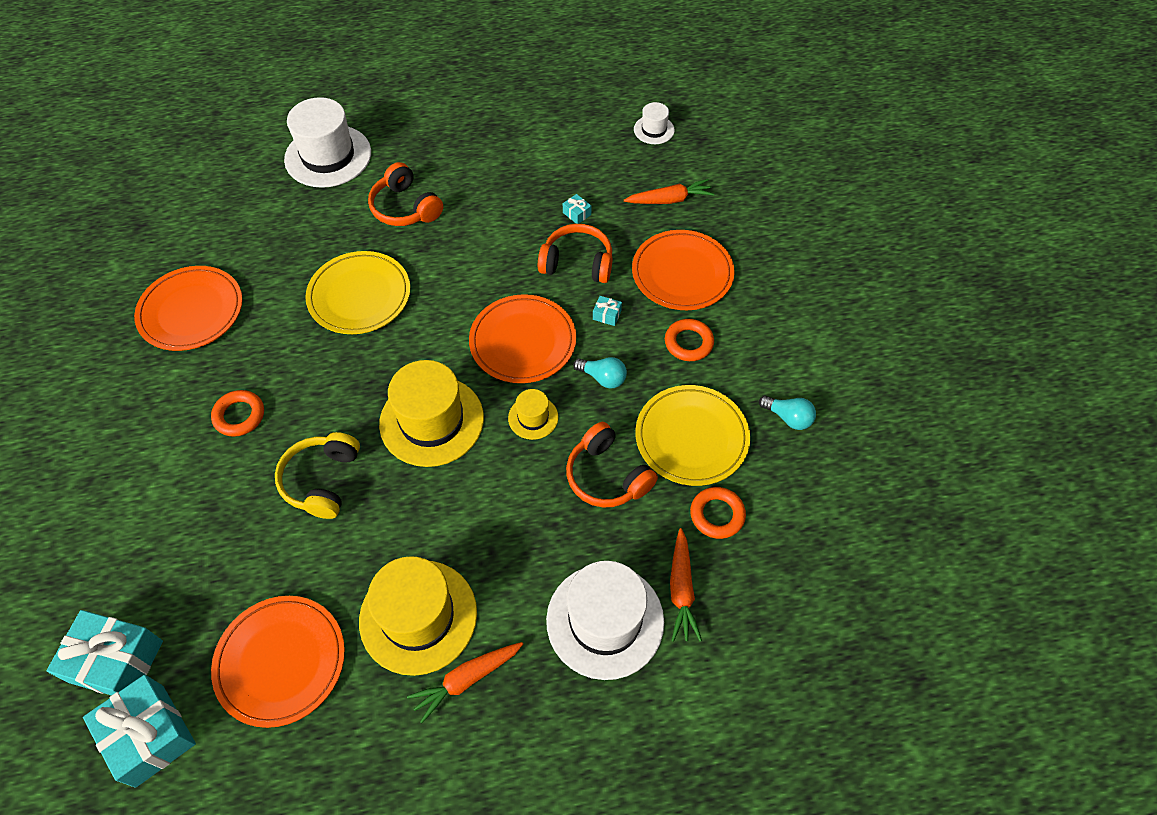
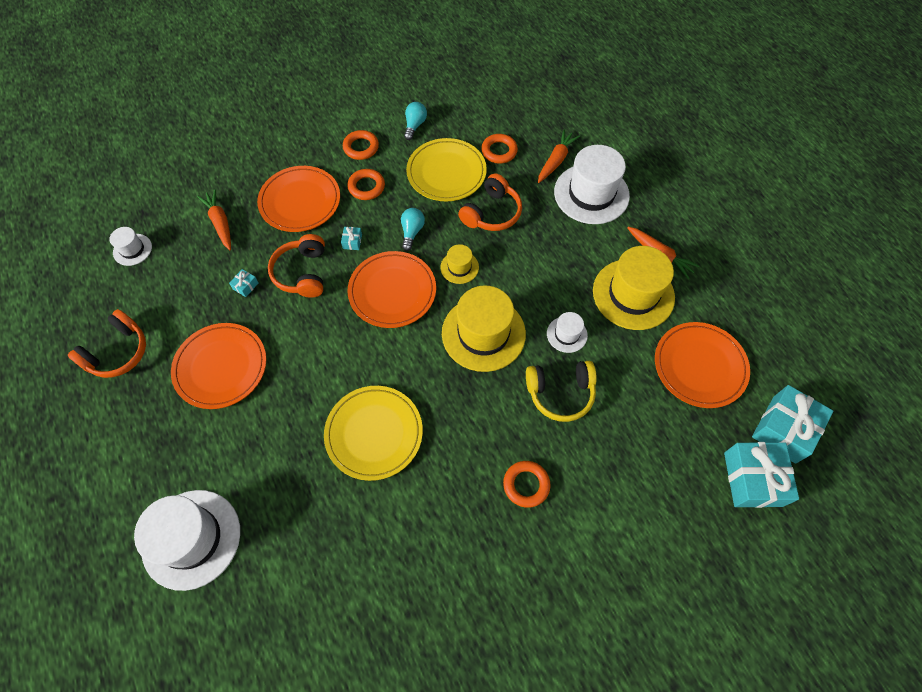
camera: 105 degrees left, 5 degrees up
orange plate [134,266,243,351] -> orange plate moved to [171,323,266,409]
orange headphones [368,162,443,226] -> orange headphones moved to [68,309,146,378]
orange carrot [670,528,702,642] -> orange carrot turned 45 degrees counterclockwise [538,129,580,183]
none -> orange ring [343,130,379,160]
none -> white hat [547,312,588,353]

